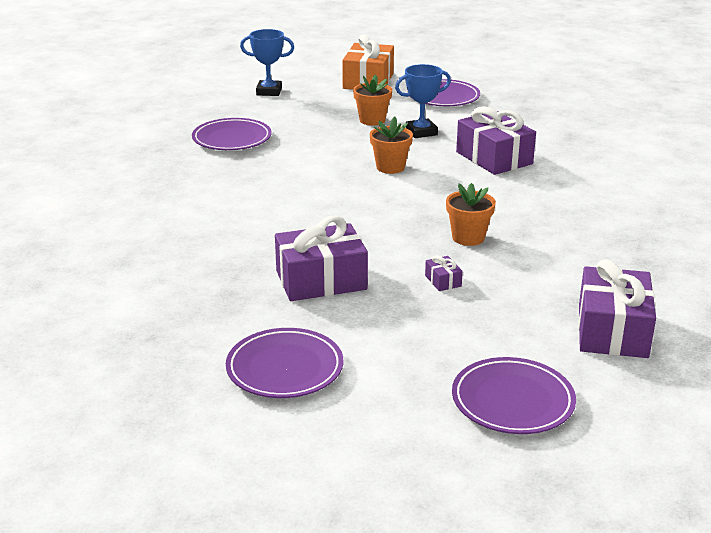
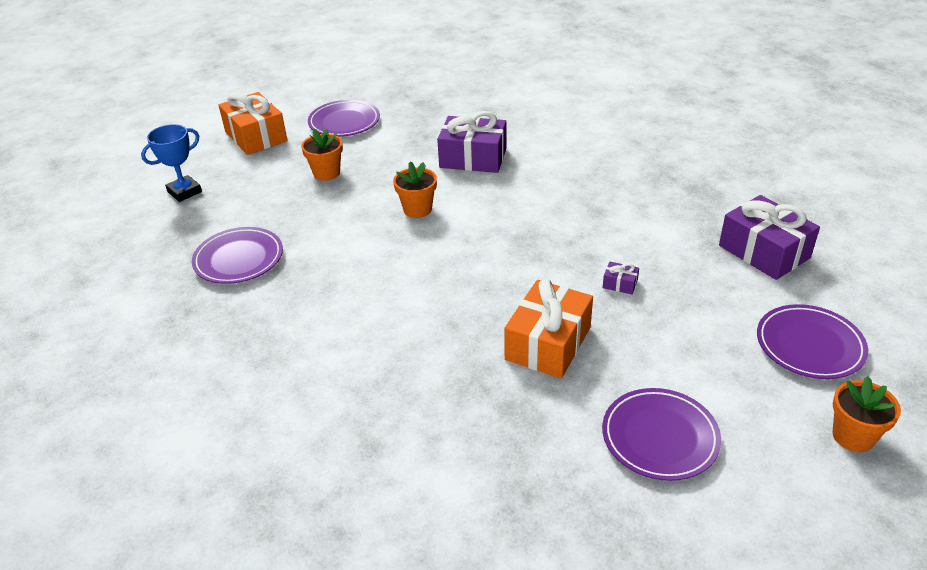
camera: 45 degrees left, 10 degrees up
purple gift [275,216,368,301] -> orange gift [504,279,593,378]
blue trophy [395,64,451,138] -> none
orange flower pot [446,183,496,246] -> orange flower pot moved to [832,376,901,452]

